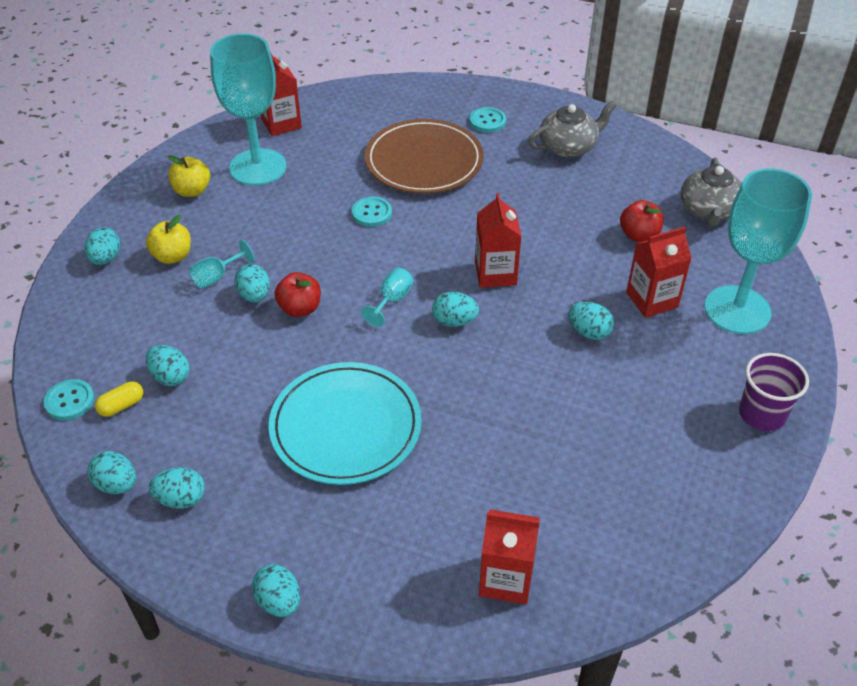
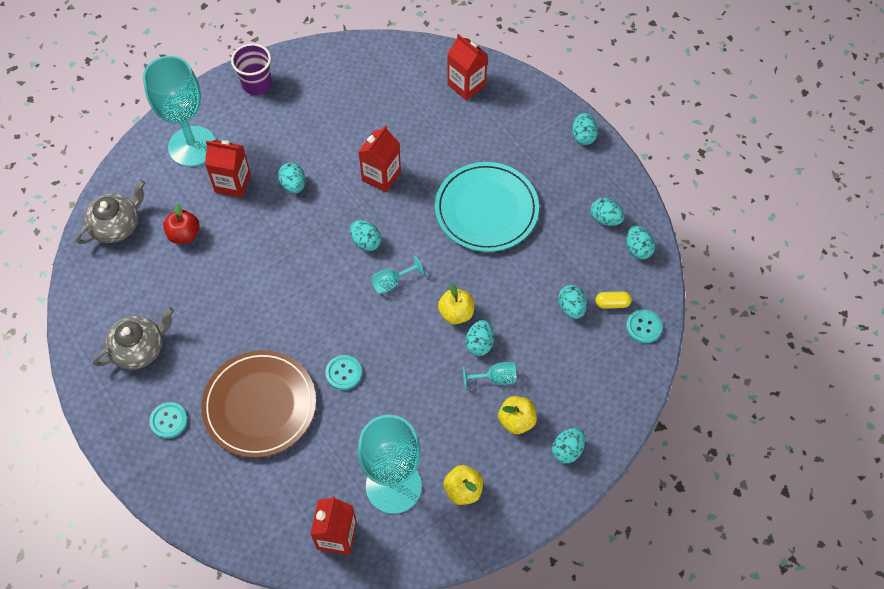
camera: 145 degrees left, 15 degrees up
red apple [275,272,321,317] -> yellow apple [438,283,474,324]
red carton [475,193,522,288] -> red carton moved to [359,126,401,192]
grey teapot [528,101,617,157] -> grey teapot turned 135 degrees clockwise [93,307,174,370]

